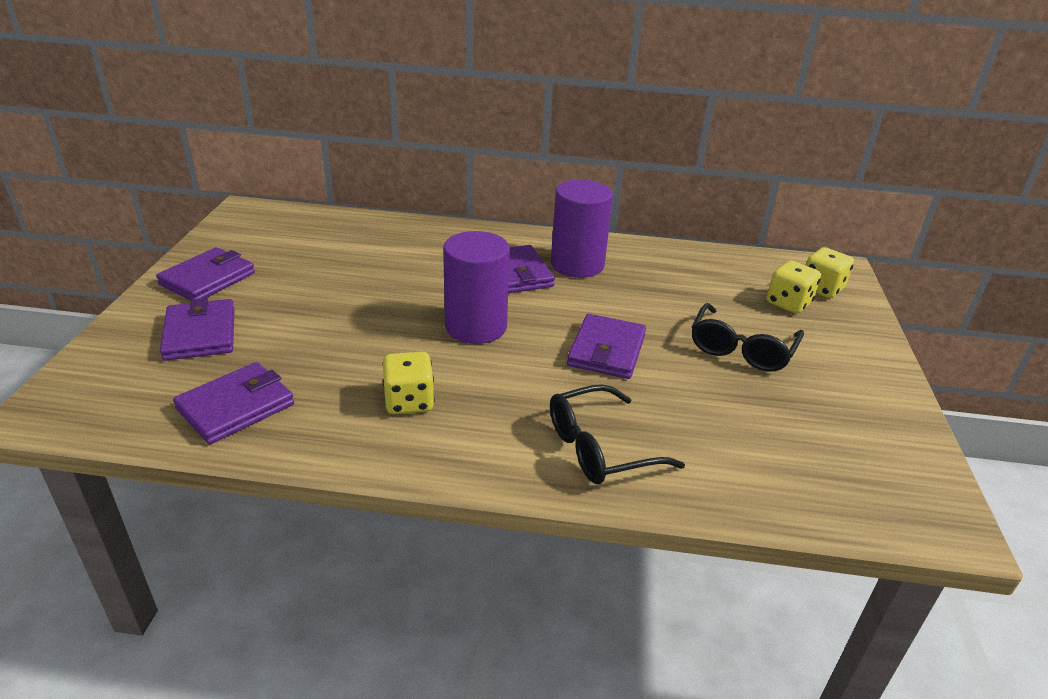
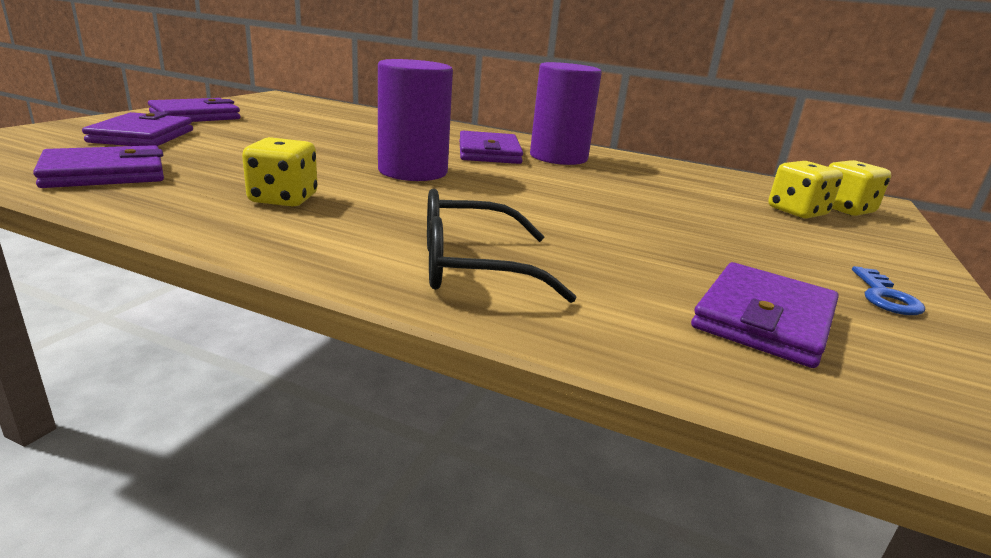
camera: 15 degrees right, 10 degrees down
purple wallet [567,314,646,379] -> purple wallet moved to [691,262,839,368]
black glasses [692,303,804,371] -> none
none -> blue key [852,266,925,315]

